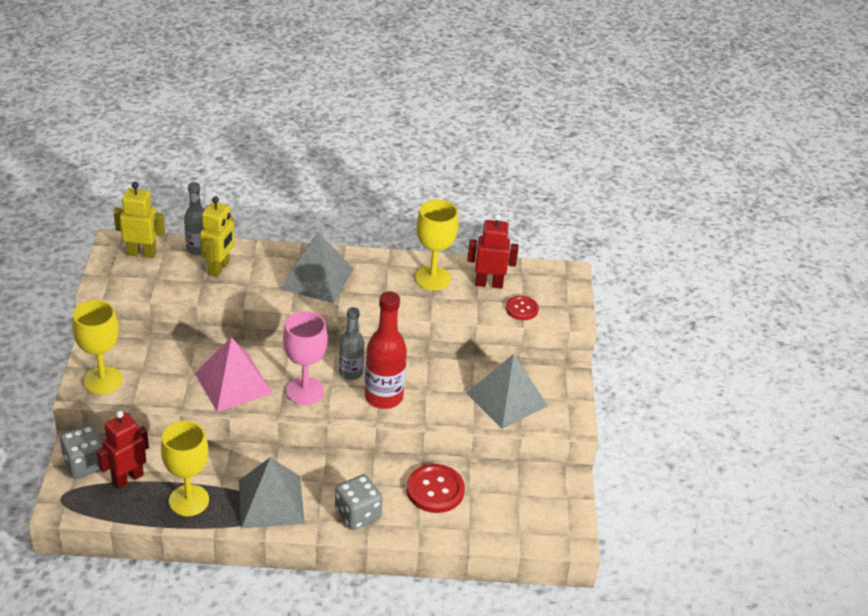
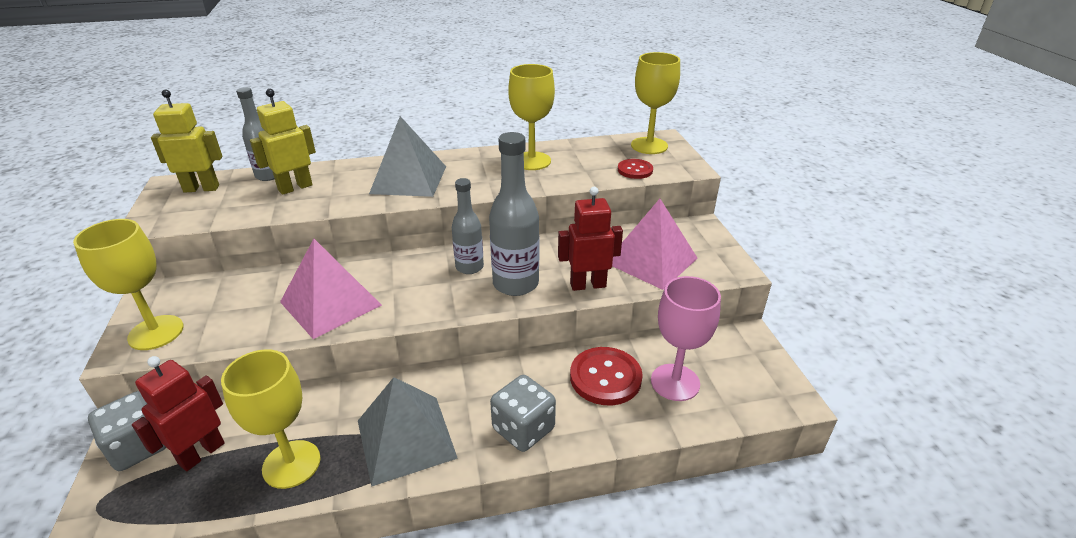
camera: 10 degrees left, 5 degrees down
yellow robot [200,196,235,277] -> yellow robot turned 135 degrees counterclockwise [250,89,316,195]
pink goblet [283,311,328,405] -> pink goblet moved to [651,276,721,401]
red bottle [365,291,407,409] -> grey bottle [489,132,539,296]
grey pyramid [466,354,548,429] -> pink pyramid [612,199,698,290]
red robot [467,214,519,289] -> red robot moved to [558,187,623,291]
none -> yellow goblet [631,52,680,154]

